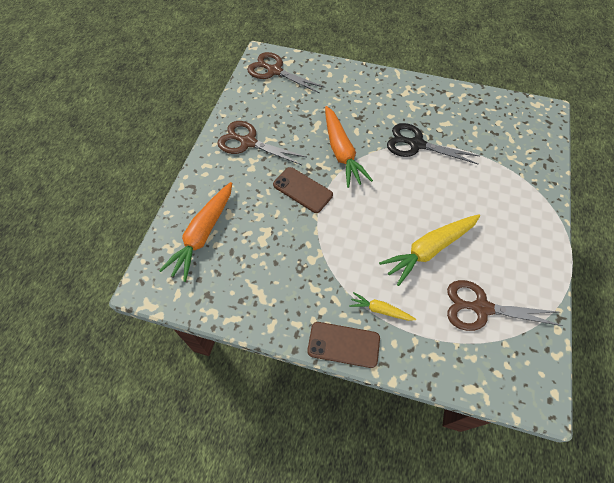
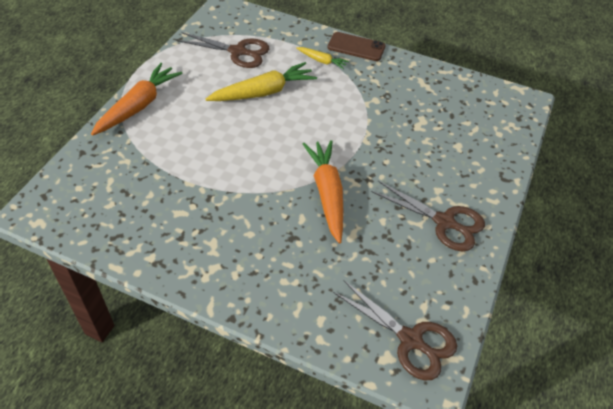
camera: 175 degrees left, 10 degrees down
orange carrot [159,182,232,282] -> orange carrot moved to [91,63,182,136]
brown phone [273,167,333,213] -> none
black scissors [387,123,480,165] -> none

